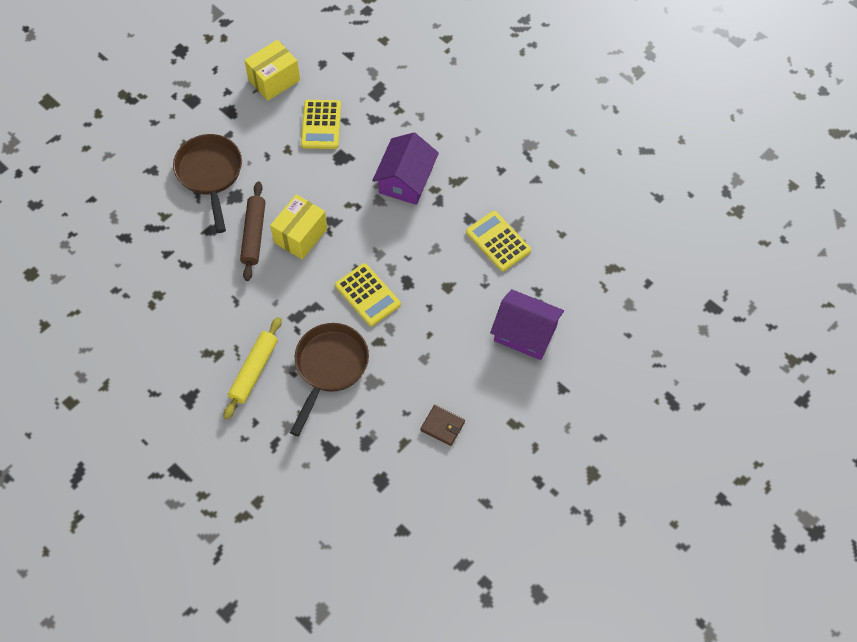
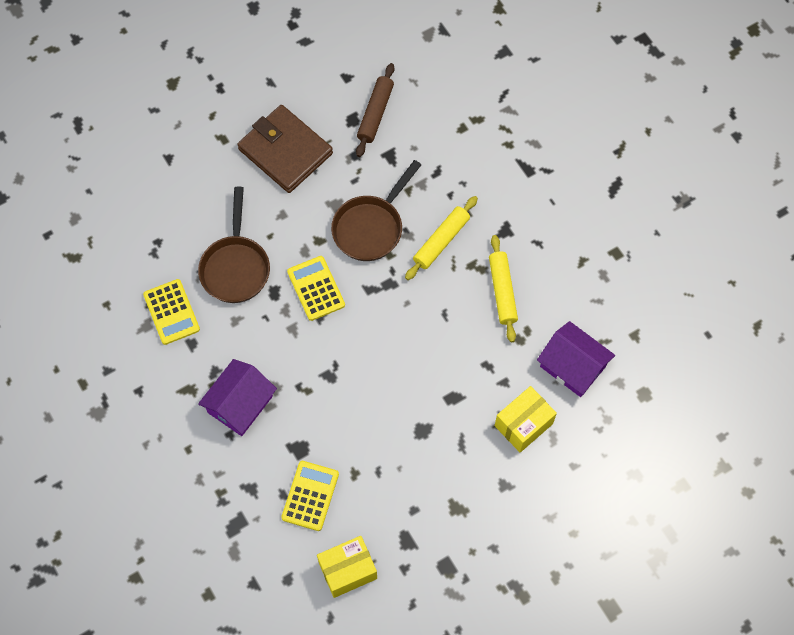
camera: 165 degrees left, 5 degrees up
brown pan [173,134,242,233] -> brown pan moved to [198,187,270,303]
brown rolling pin [240,181,265,281] -> brown rolling pin moved to [356,63,395,157]
yellow box [270,194,328,260] -> yellow box moved to [495,386,557,452]
brown wallet [420,405,465,446] -> brown wallet [237,105,333,193], size x2.29
purple house [490,289,564,360] -> purple house moved to [537,321,615,397]
none -> yellow rolling pin [489,235,518,342]

